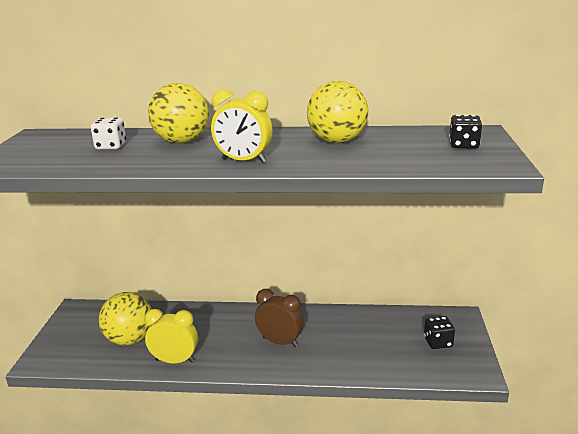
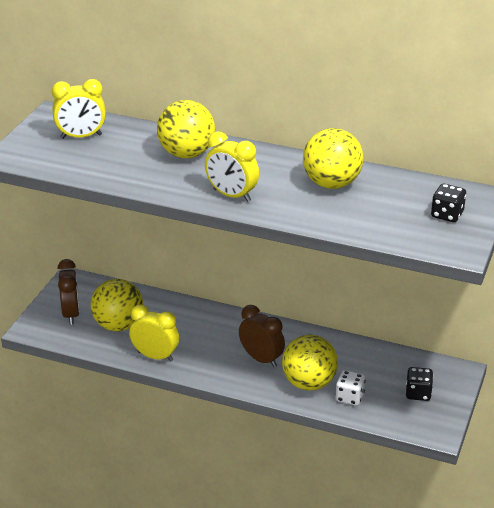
camera: 15 degrees right, 10 degrees up
white dice [91,118,126,149] -> white dice moved to [335,370,366,406]
none -> yellow clock [52,79,106,139]
none -> brown clock [57,259,80,325]
none -> yellow ball [282,335,338,391]

